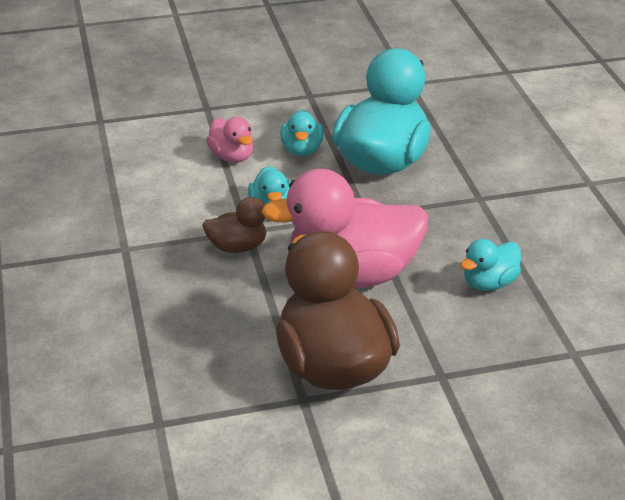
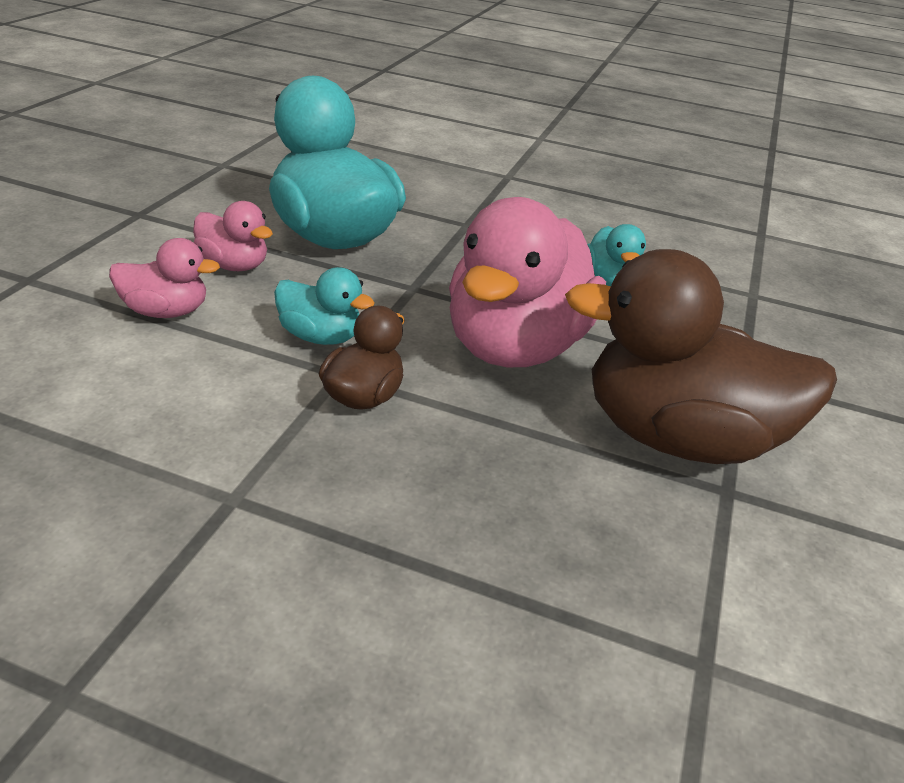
camera: 60 degrees left, 0 degrees up
turquoise duck [280,109,323,156] -> pink duck [193,201,273,271]

